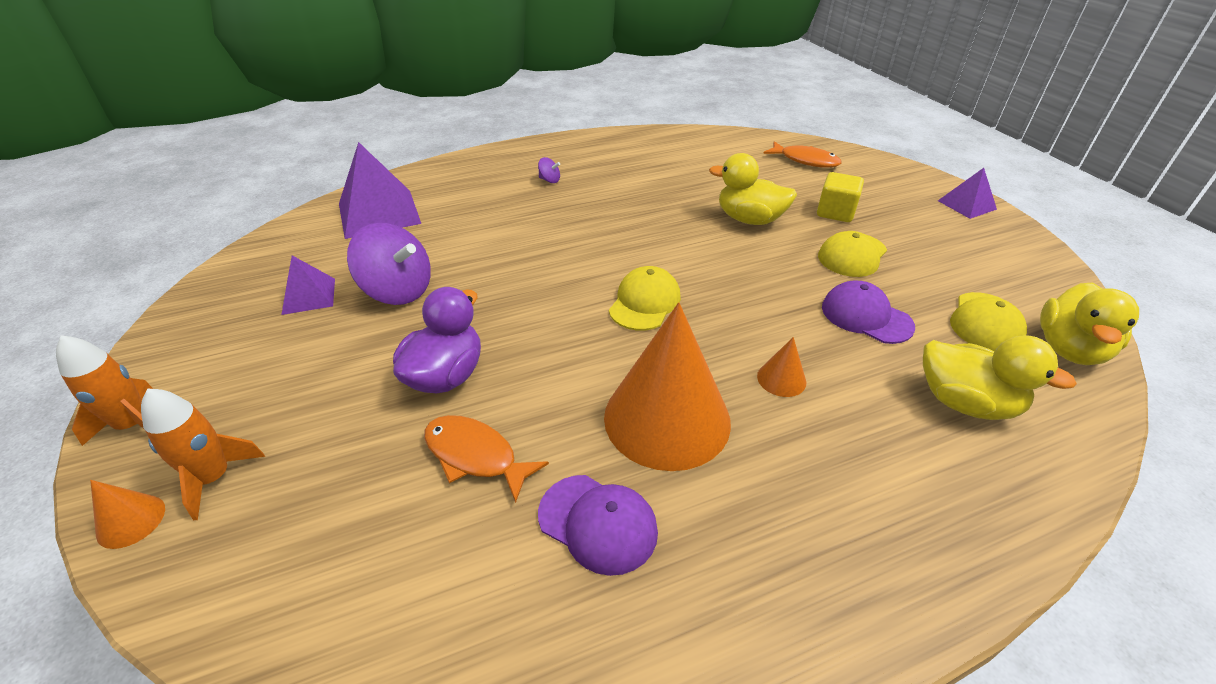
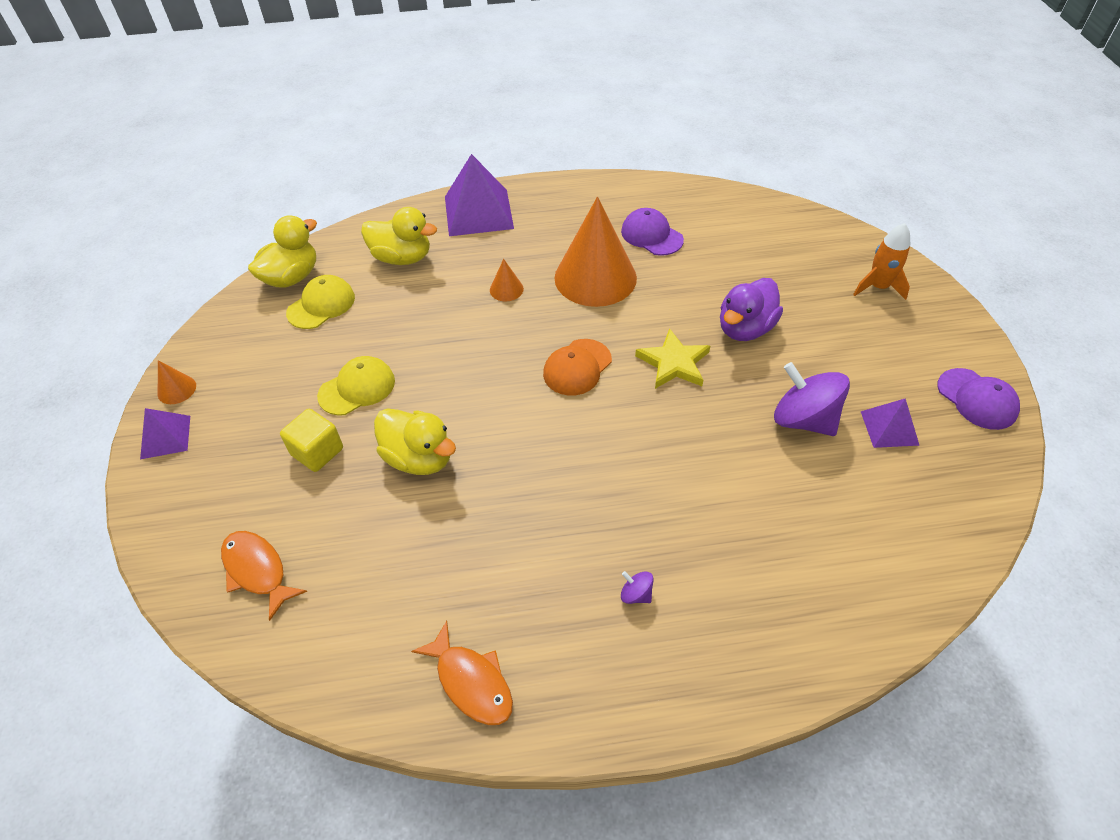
camera: 165 degrees left, 10 degrees up
orange rocket [56,335,153,446] -> none
orange cone [90,480,165,549] -> orange cone moved to [158,360,196,404]
purple pyramid [339,142,421,239] -> purple pyramid moved to [445,154,514,236]
orange fish [424,415,549,503] -> orange fish moved to [411,621,513,725]
yellow cap [609,266,681,331] -> orange cap [543,339,612,396]
purple cap [822,281,915,344] -> purple cap moved to [938,368,1020,430]
yellow duck [923,335,1077,420] -> yellow duck turned 150 degrees clockwise [361,207,437,265]
none -> yellow star [635,328,710,389]

